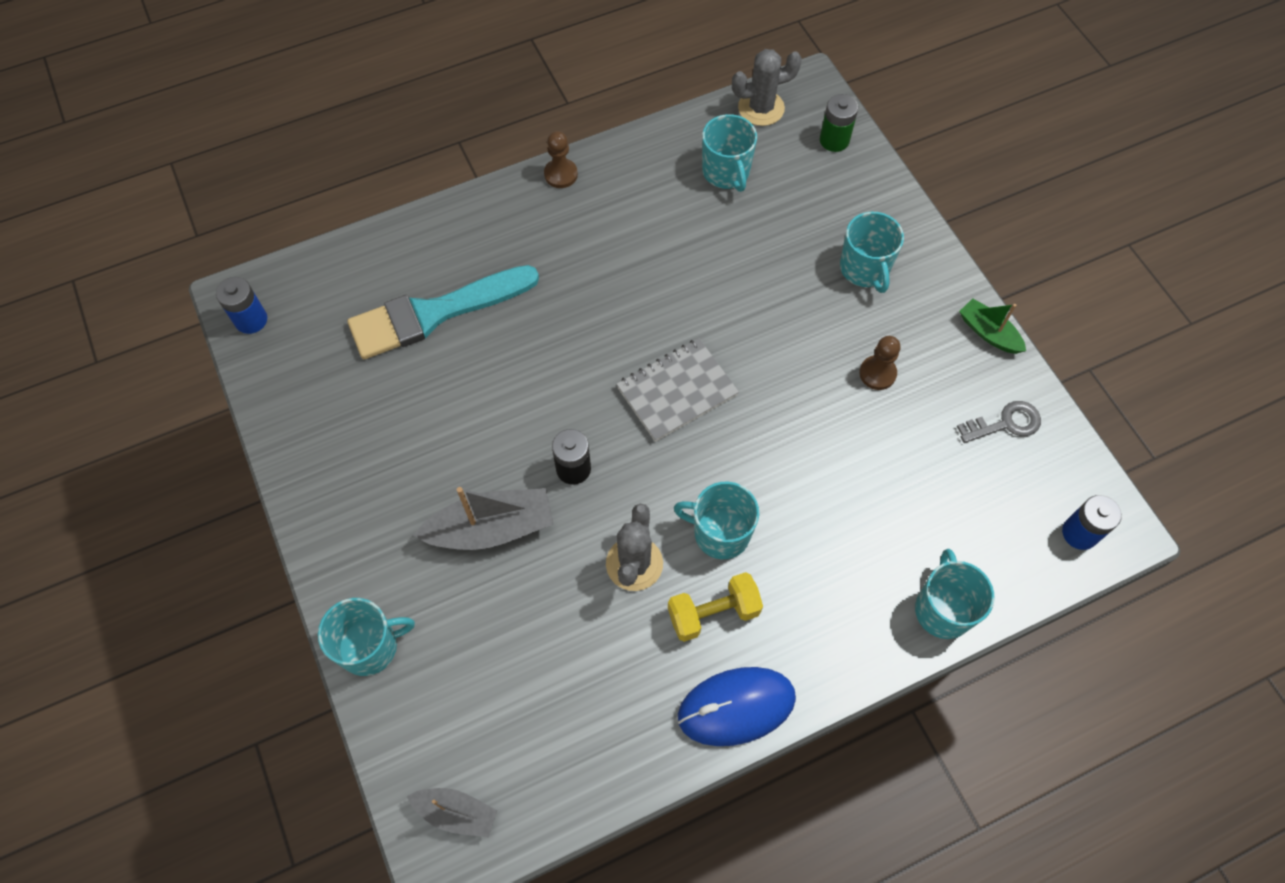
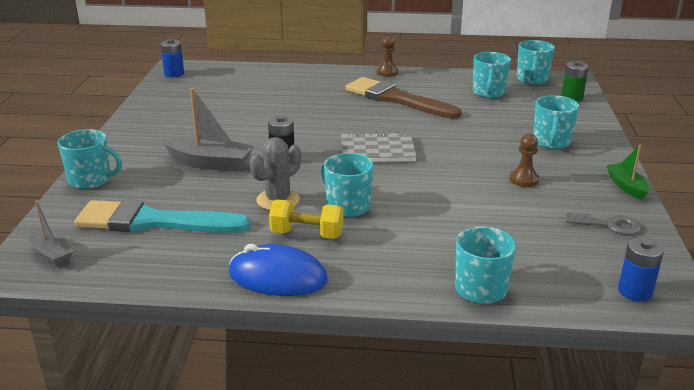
camera: 30 degrees right, 35 degrees down
turquoise brush [347,265,539,359] -> turquoise brush moved to [74,199,251,233]
grey cactus [732,49,802,126] -> turquoise mug [517,40,555,84]
none -> brown brush [345,77,462,119]

